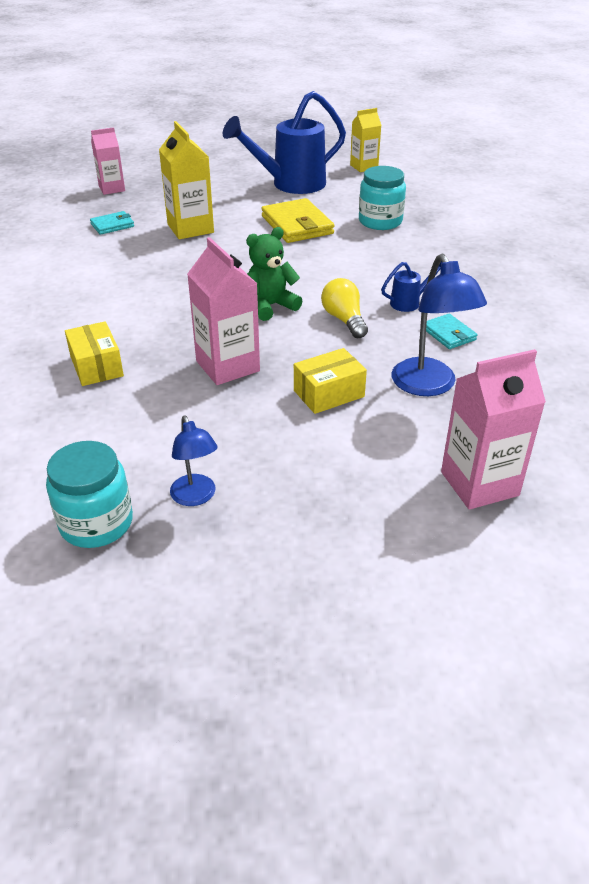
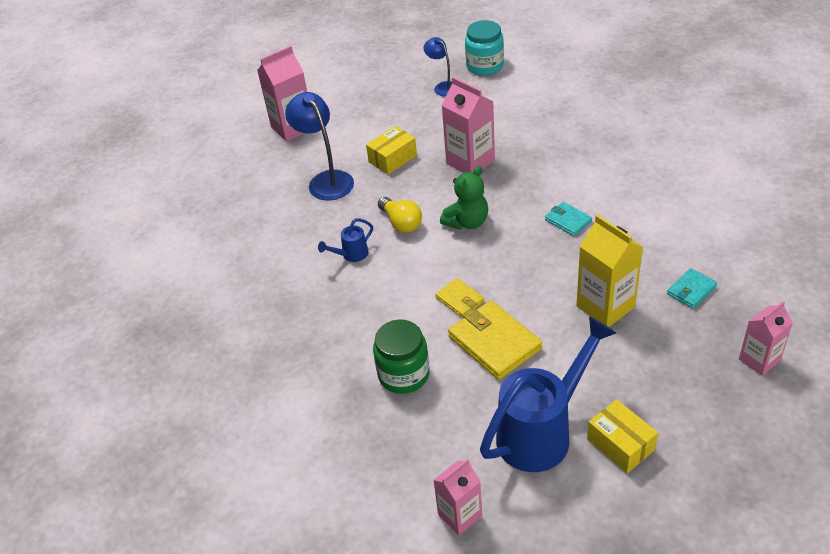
camera: 170 degrees right, 5 degrees up
yellow box [65,321,124,386] -> yellow box moved to [587,399,658,473]
yellow carton [350,108,382,172] -> pink carton [433,459,482,535]
turquoise jar [359,166,406,230] -> green jar [373,319,430,394]
turquoise wallet [426,314,477,349] -> turquoise wallet moved to [545,202,592,236]
none -> yellow wallet [435,278,484,318]

